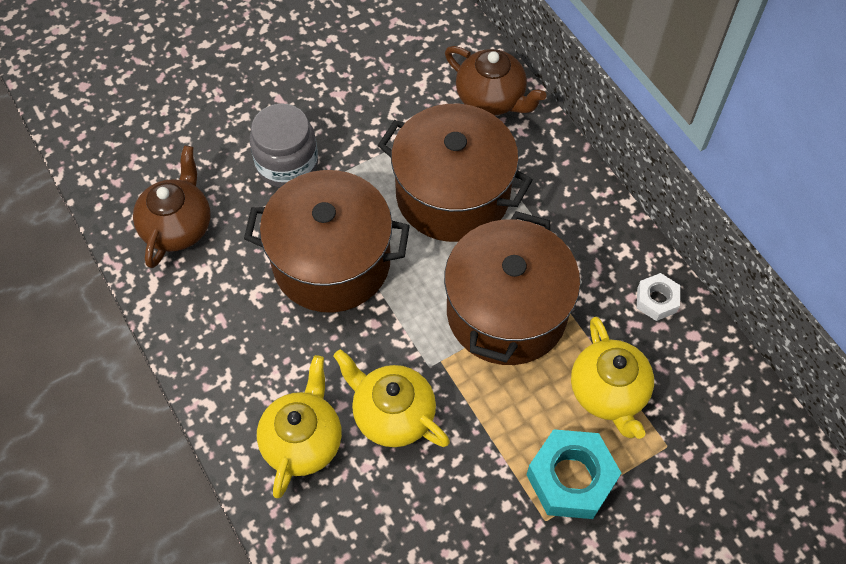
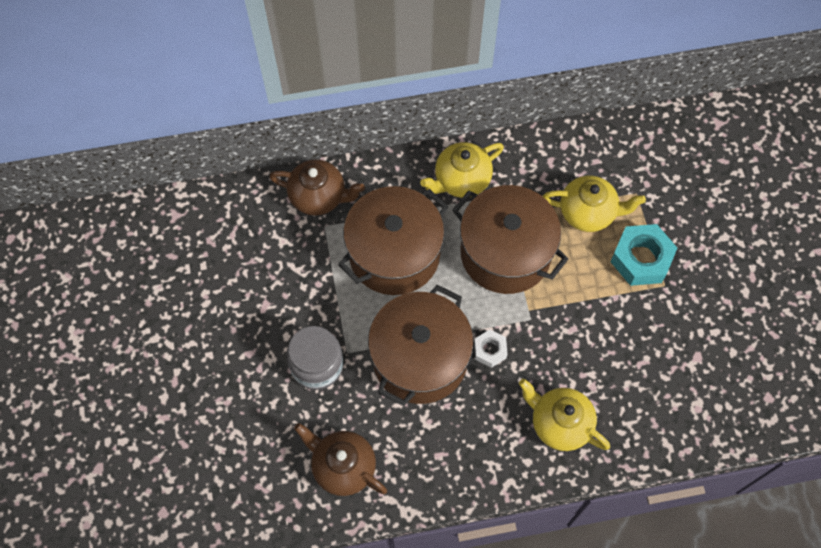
camera: 70 degrees left, 5 degrees up
yellow teapot [334,349,450,447] -> yellow teapot moved to [420,142,504,198]
brown teapot [445,46,546,116] -> brown teapot turned 45 degrees clockwise [269,159,365,216]
white nut [637,273,680,321] -> white nut moved to [474,330,508,368]

